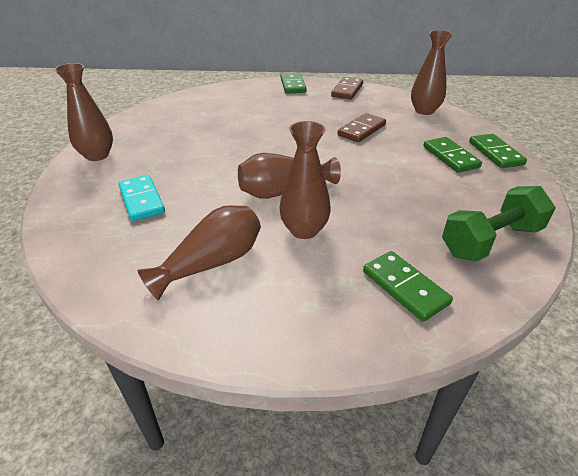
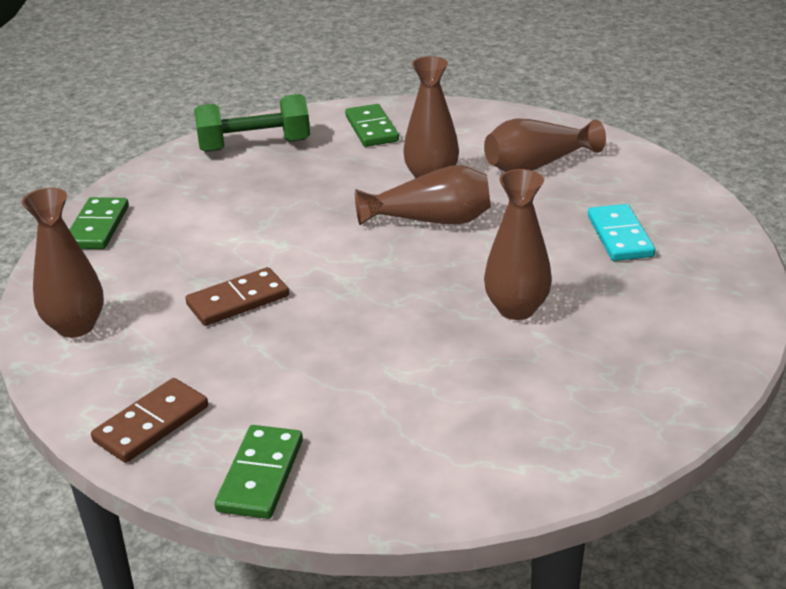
camera: 160 degrees left, 5 degrees down
brown vase [54,63,113,161] -> brown vase moved to [484,169,552,320]
green domino [423,137,482,173] -> none

